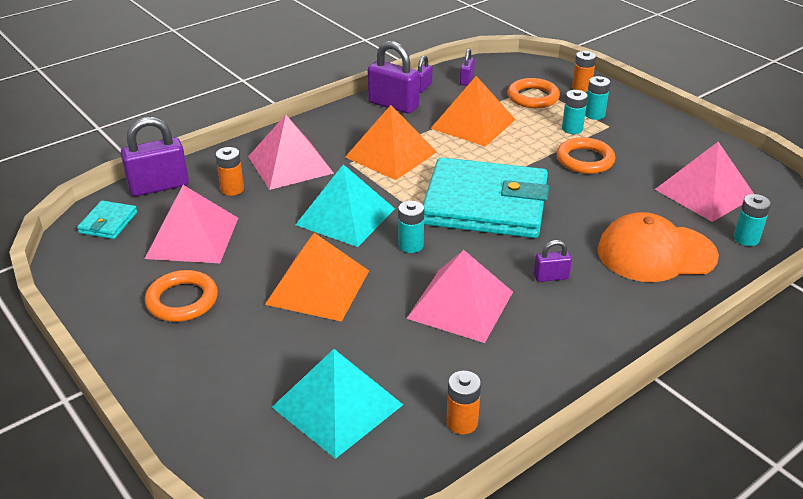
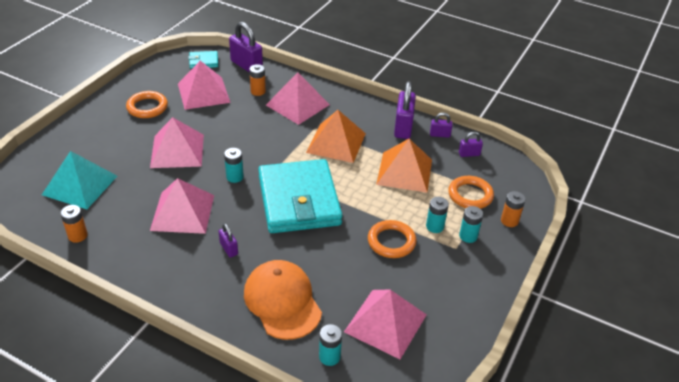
camera: 65 degrees right, 5 degrees up
orange pyramid [265,233,369,322] -> pink pyramid [150,117,204,168]
turquoise pyramid [295,164,395,247] -> none

